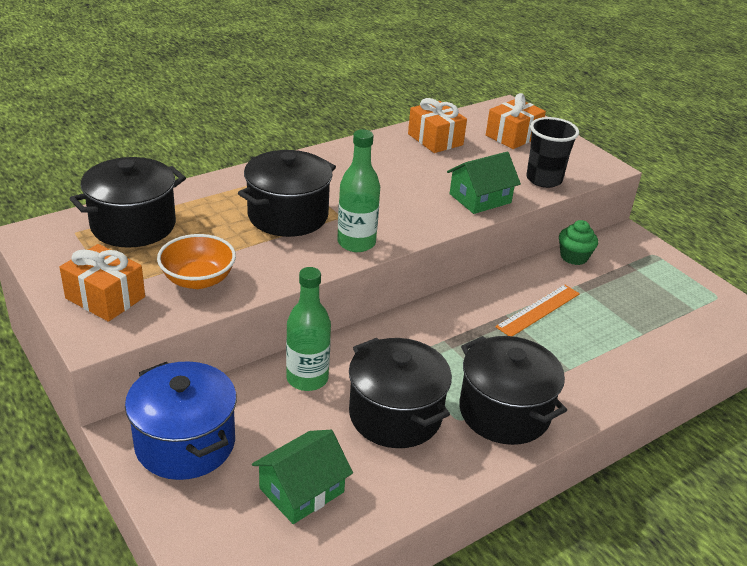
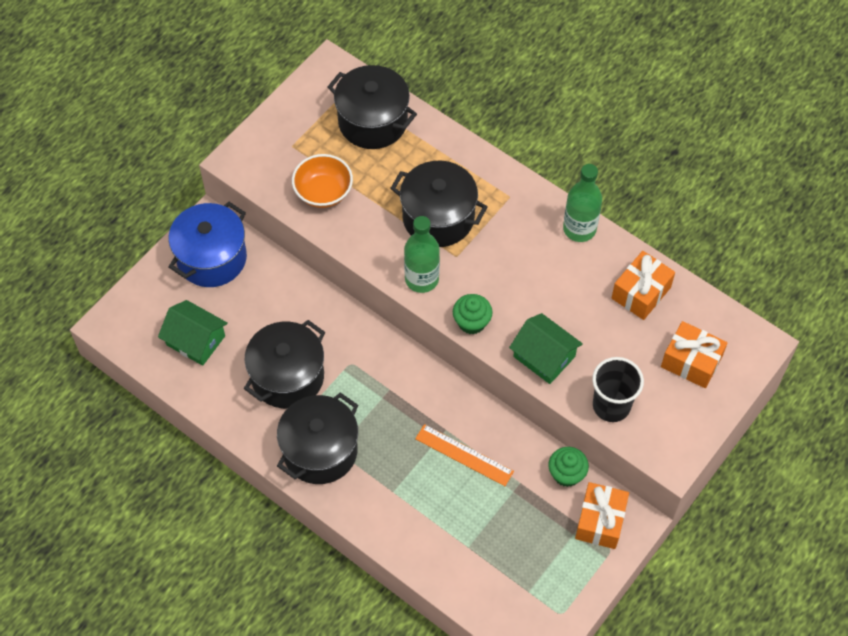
camera: 75 degrees right, 25 degrees up
orange gift [60,244,145,322] -> orange gift moved to [575,482,629,549]
green bottle [286,267,331,391] -> green bottle moved to [563,164,602,242]
none -> green cupcake [453,294,493,334]

